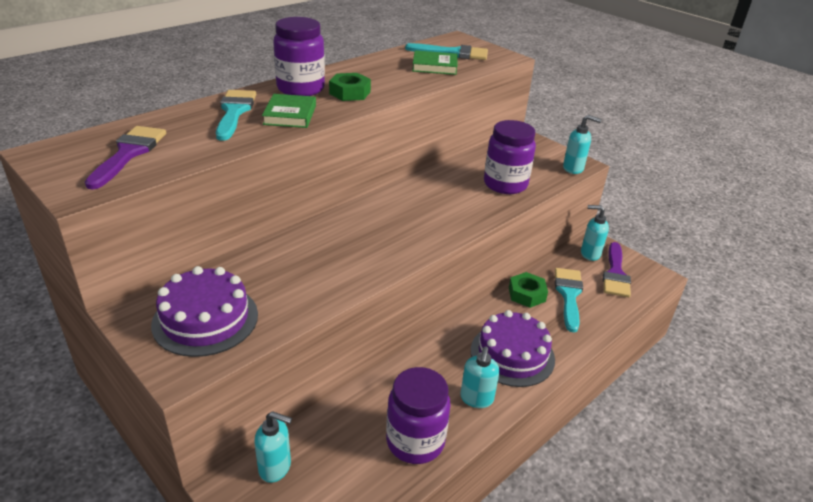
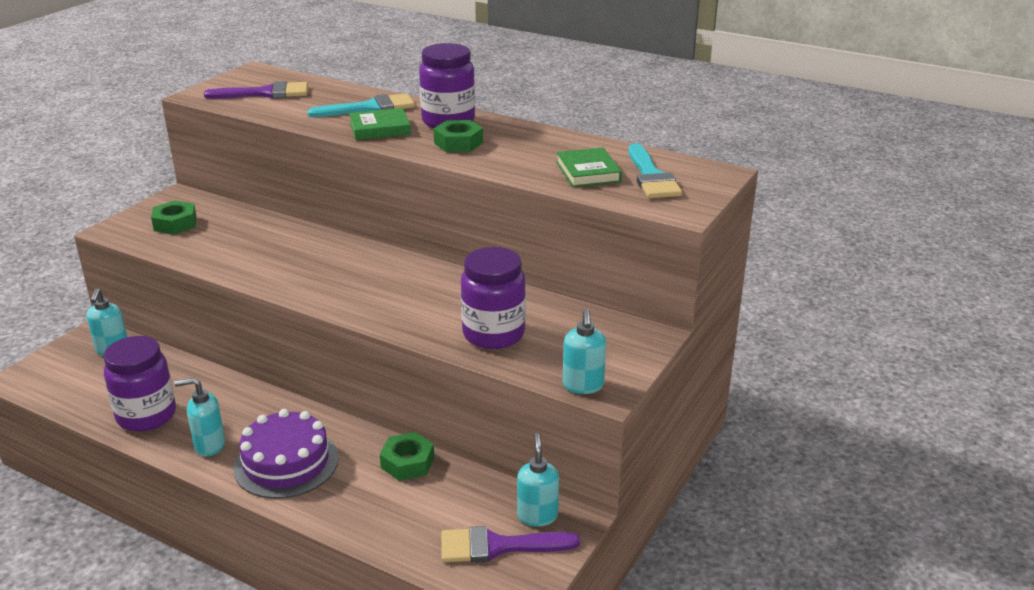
camera: 75 degrees right, 5 degrees down
purple cake [151,266,258,357] -> green nut [151,200,197,234]
turquoise brush [555,268,583,333] -> none

